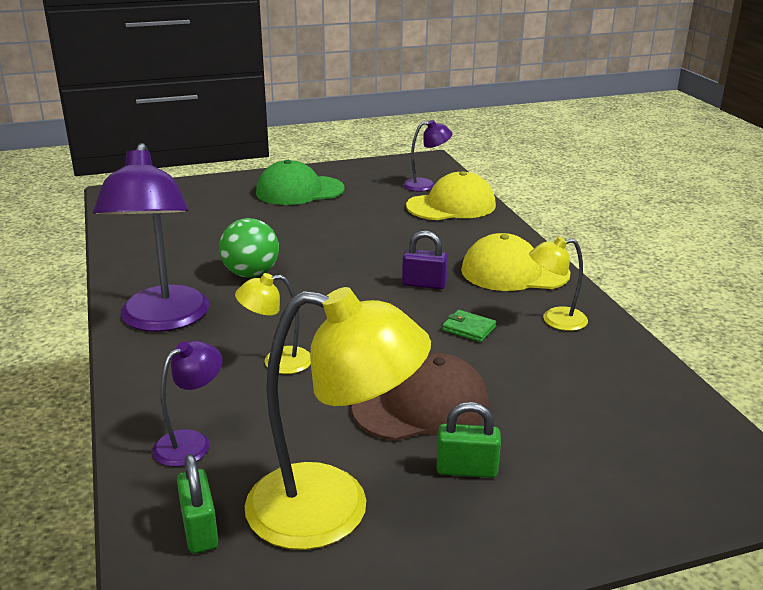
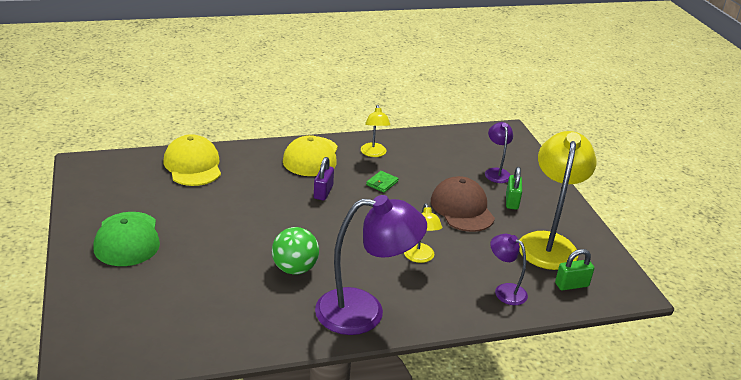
camera: 90 degrees left, 5 degrees up
purple lamp [403,120,453,191] -> purple lamp moved to [485,122,513,183]

